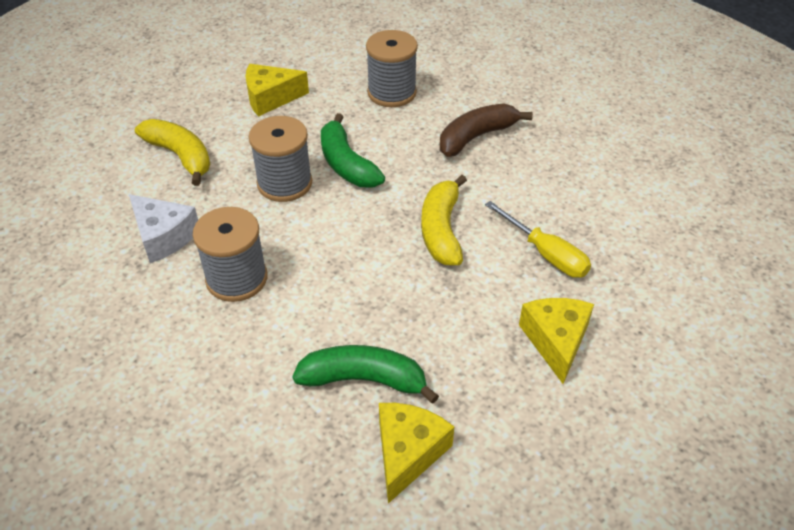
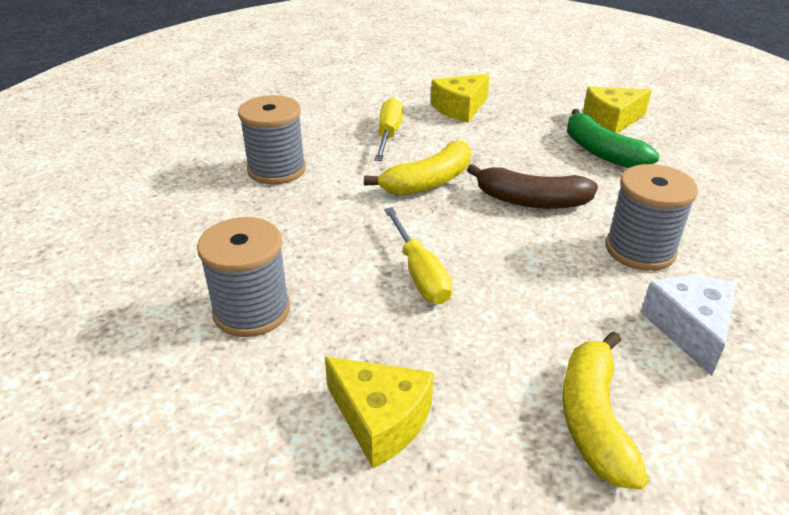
camera: 130 degrees left, 10 degrees down
grey spool [249,116,312,202] -> grey spool moved to [238,95,306,185]
green banana [321,113,385,188] -> yellow screwdriver [384,207,453,304]
brown banana [440,103,533,157] -> brown banana moved to [467,164,598,209]

